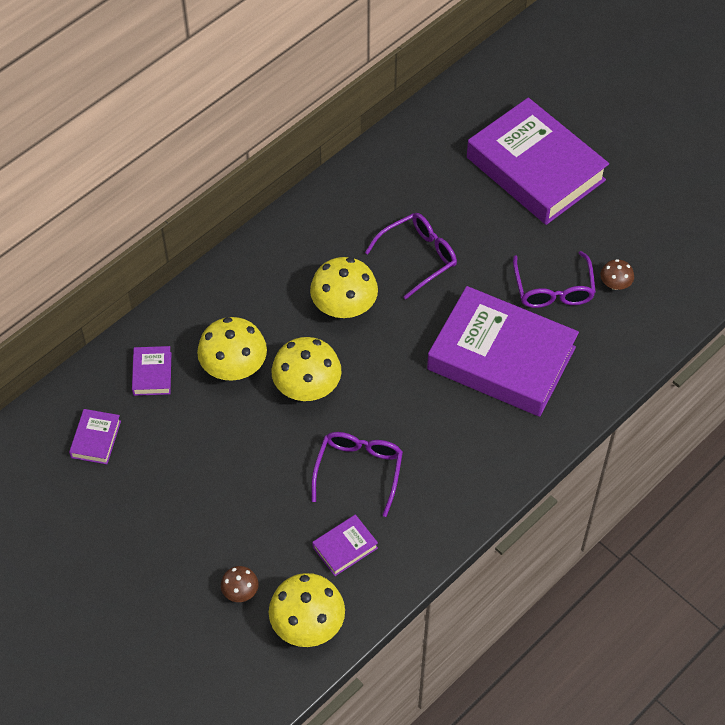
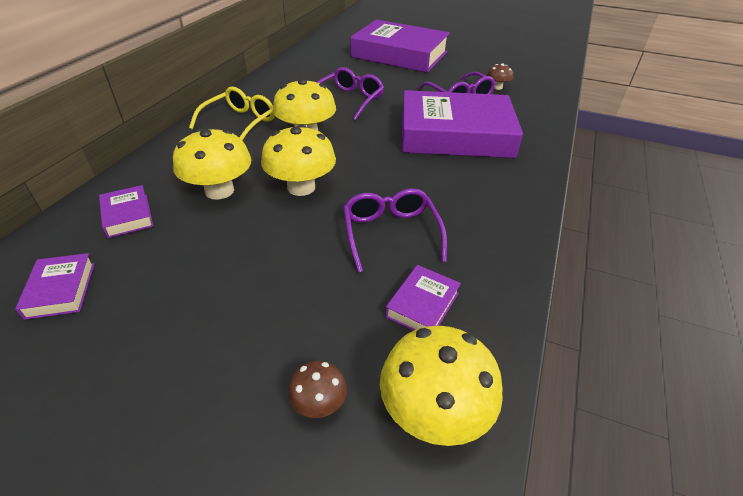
camera: 25 degrees left, 15 degrees down
none -> yellow glasses [189,87,275,141]

